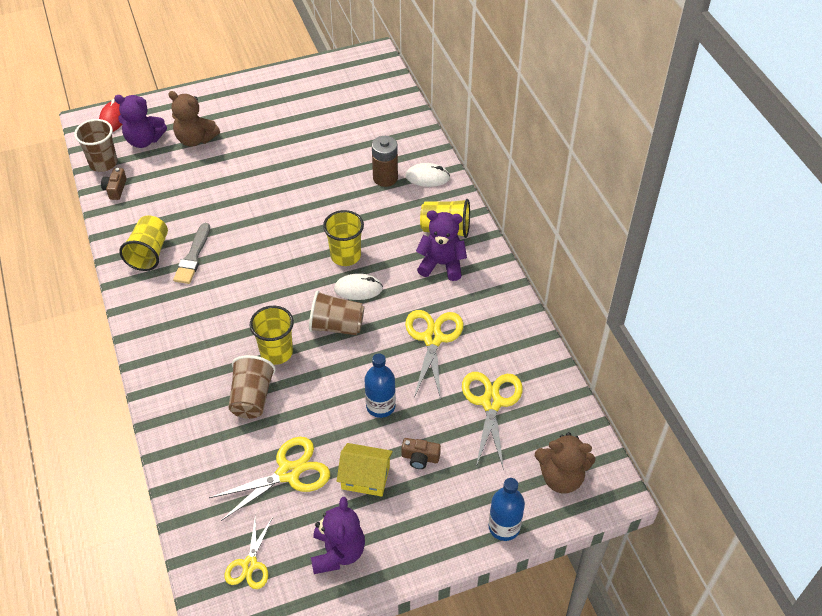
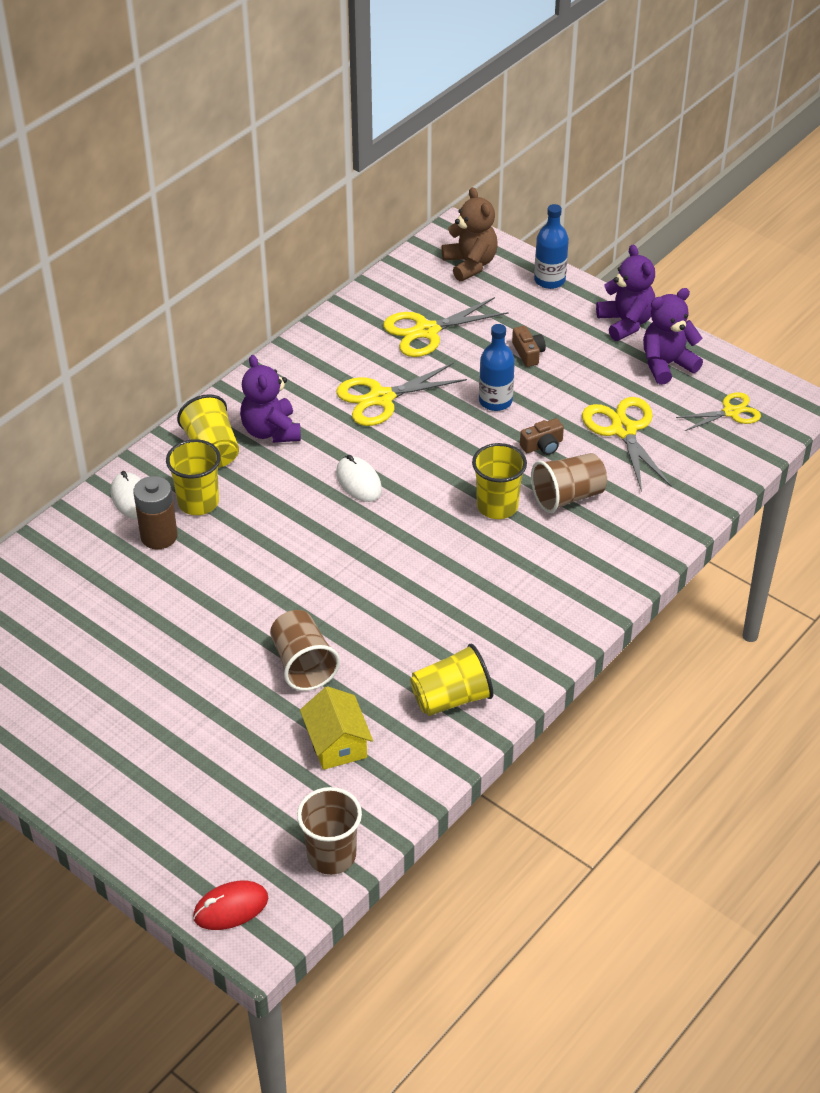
camera: 120 degrees left, 5 degrees down
brown camera [101,168,127,200] -> brown camera moved to [520,418,564,455]
purple teddy bear [114,95,167,148] -> purple teddy bear moved to [596,245,655,341]
brown teddy bear [168,91,220,147] -> none
grey brush [173,223,210,284] -> none
yellow scissors [209,437,330,521] -> yellow scissors turned 45 degrees clockwise [582,397,671,492]
brown cup [309,291,364,335] -> brown cup moved to [270,610,340,691]
yellow cup [323,210,364,266] -> yellow cup moved to [166,439,221,515]
yellow house [337,443,393,497] -> yellow house moved to [300,686,373,770]

